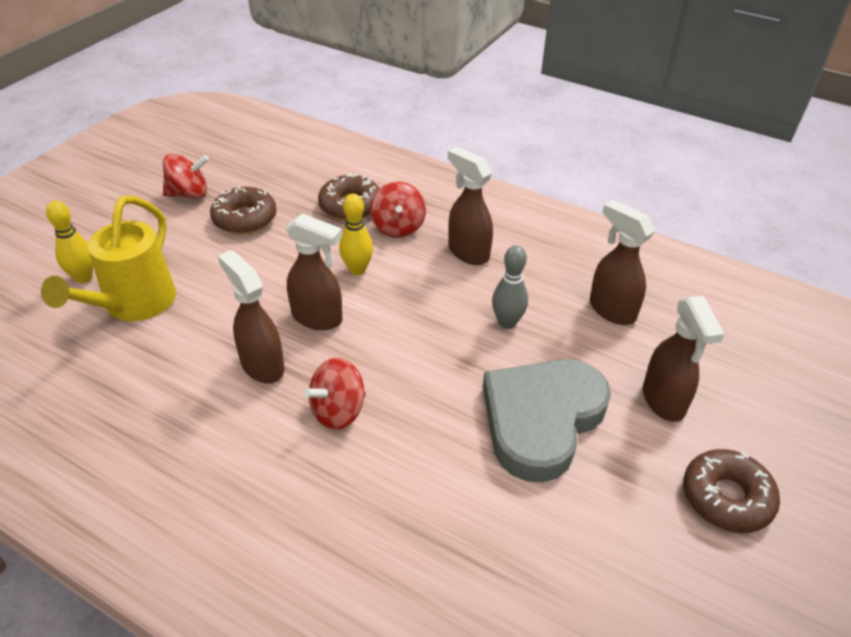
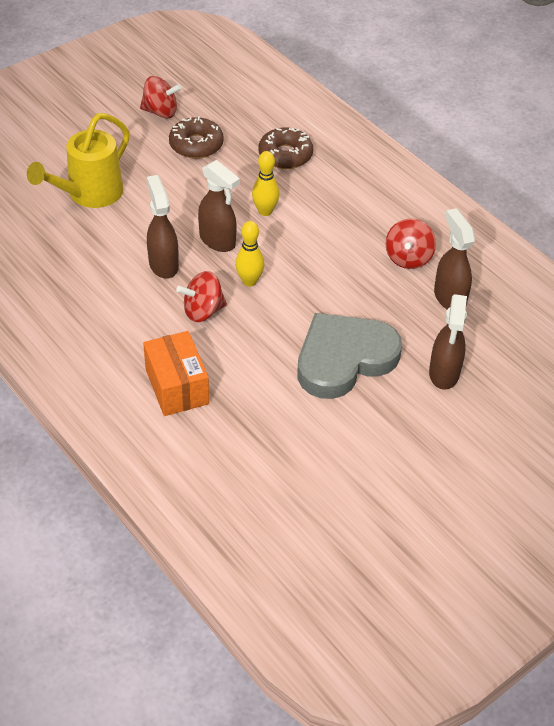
camera: 20 degrees right, 5 degrees up
yellow bowling pin [46,201,94,284] -> yellow bowling pin moved to [235,221,264,287]
red spinning top [370,181,426,238] -> red spinning top moved to [385,218,436,269]
brown spray bottle [448,146,493,265] -> none
grey bowling pin [492,245,528,329] -> none
brown donut [683,449,780,533] -> none
none -> orange box [143,331,209,416]

